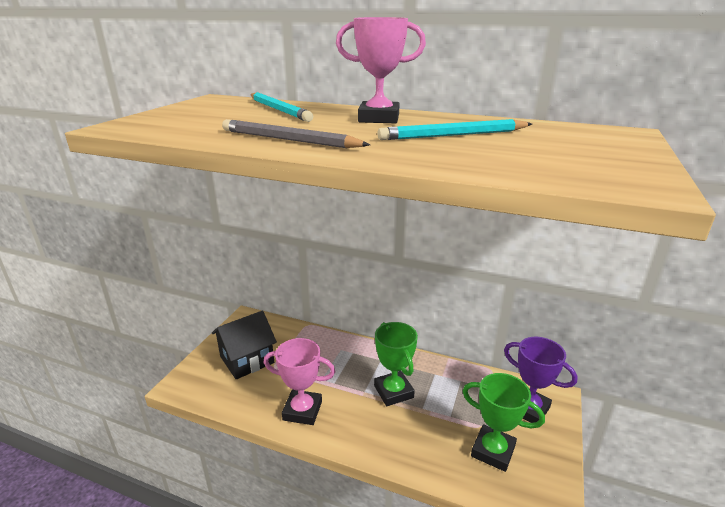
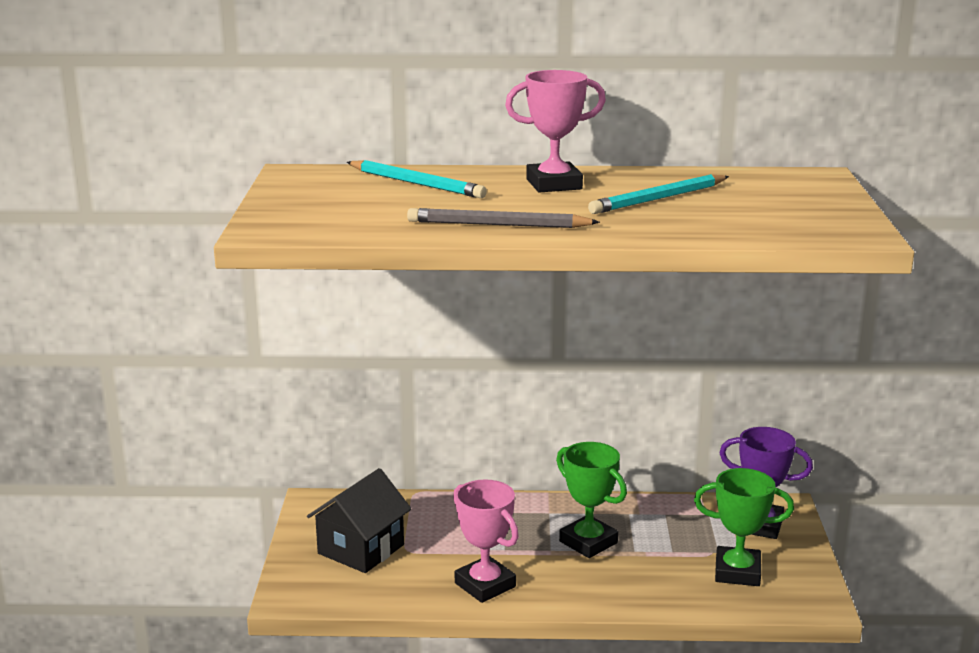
camera: 20 degrees left, 5 degrees down
pink trophy [264,338,335,425] -> pink trophy turned 60 degrees clockwise [453,479,519,603]

